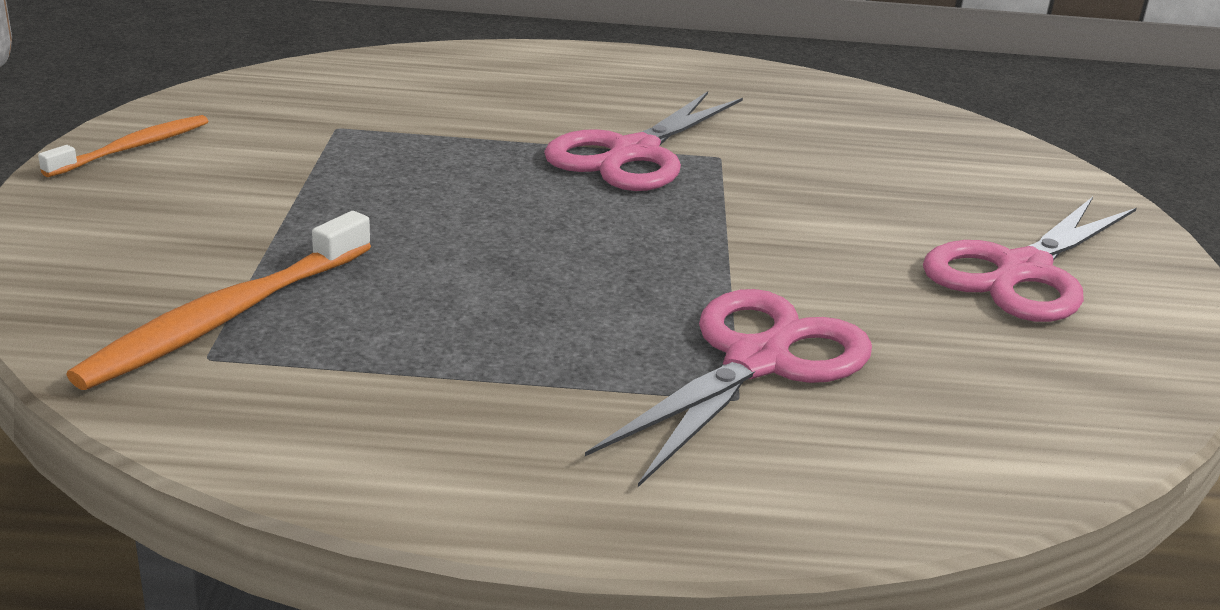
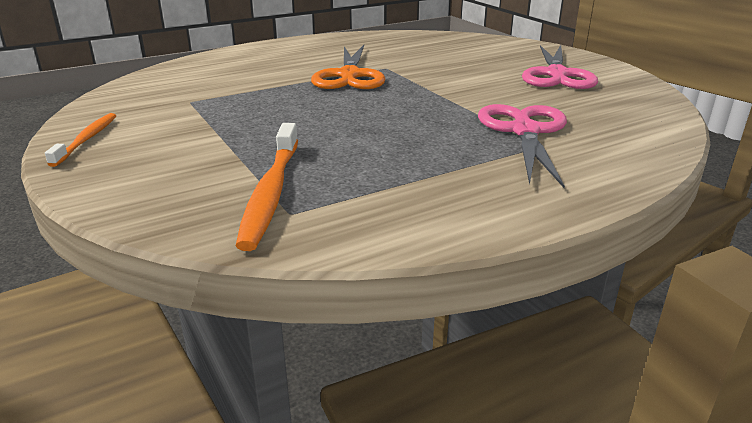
camera: 30 degrees left, 0 degrees up
pink scissors [544,91,743,191] -> orange scissors [311,45,385,89]

